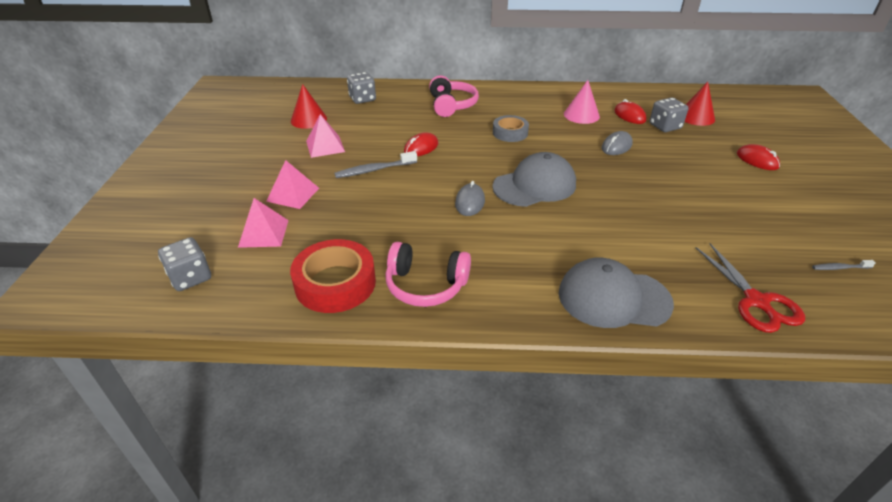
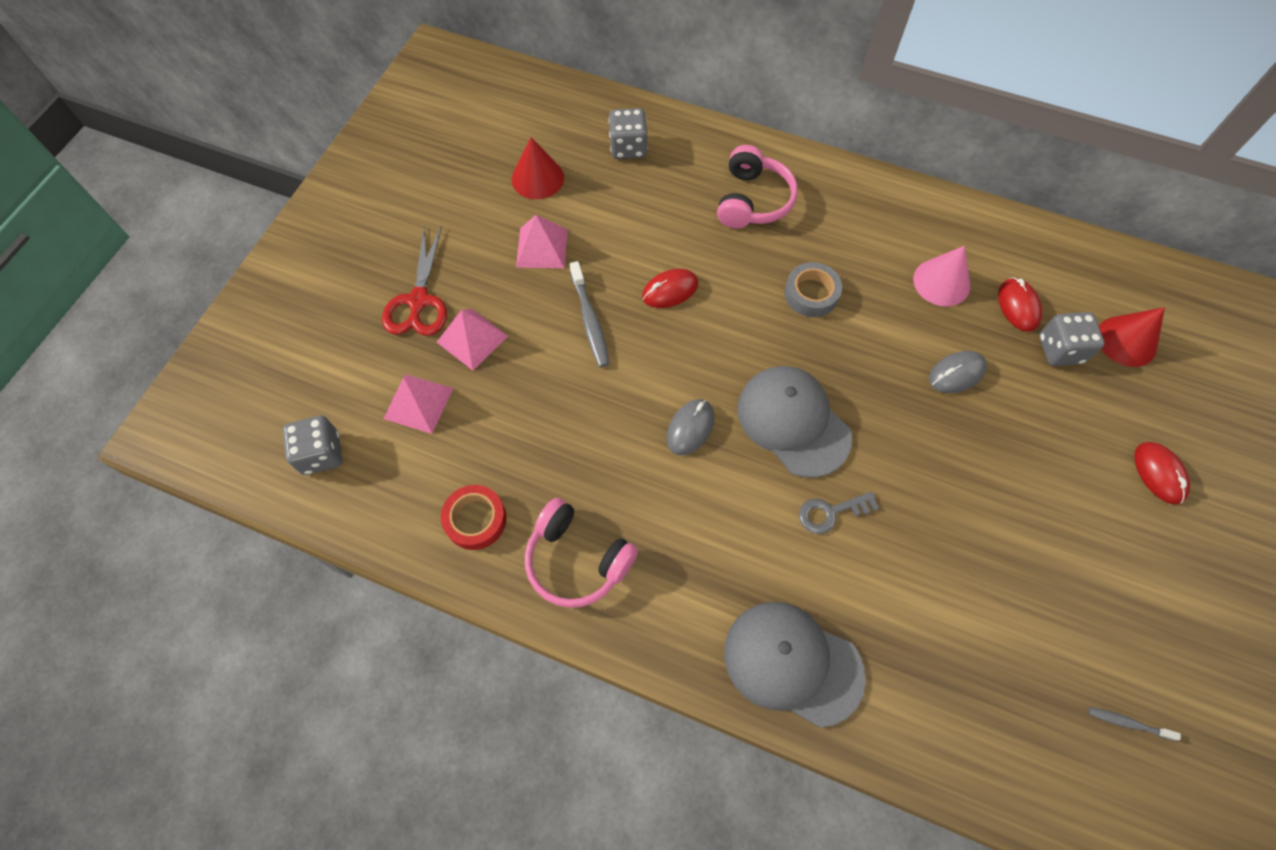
camera: 20 degrees right, 25 degrees up
red tape [290,239,376,313] -> red tape [441,485,506,550], size x0.63
grey toothbrush [334,151,417,178] -> grey toothbrush turned 105 degrees counterclockwise [570,261,609,367]
grey cap [492,152,576,207] -> grey cap turned 120 degrees counterclockwise [737,366,852,478]
red scissors [695,243,805,333] -> red scissors moved to [382,226,447,336]
none -> grey key [799,491,879,534]

